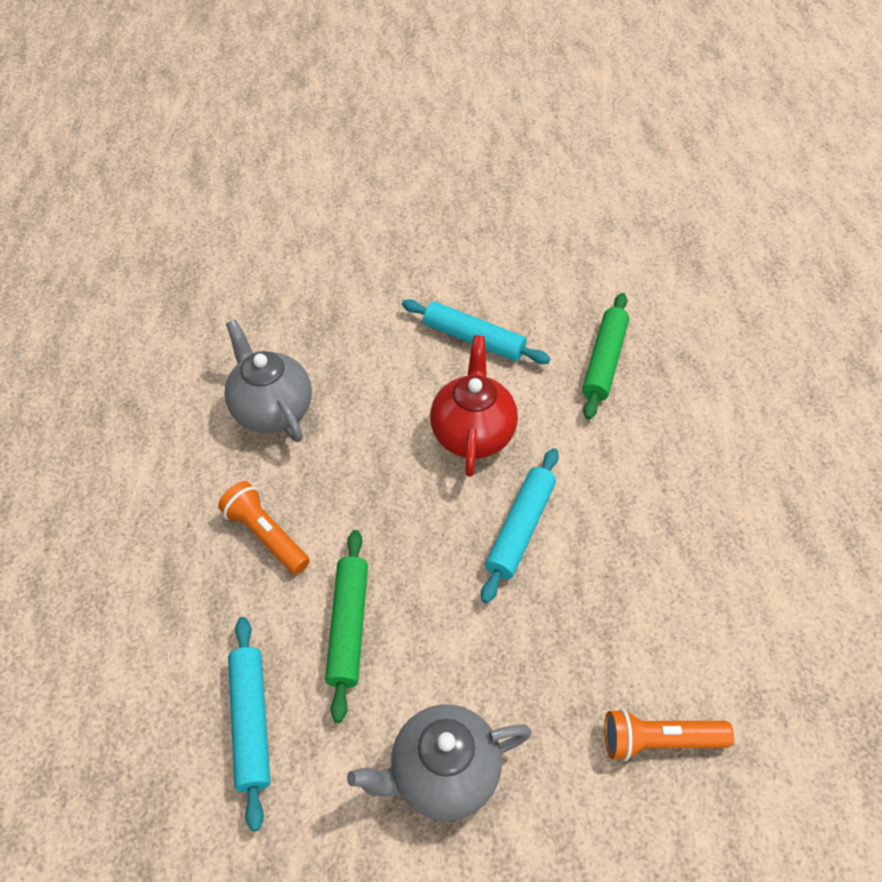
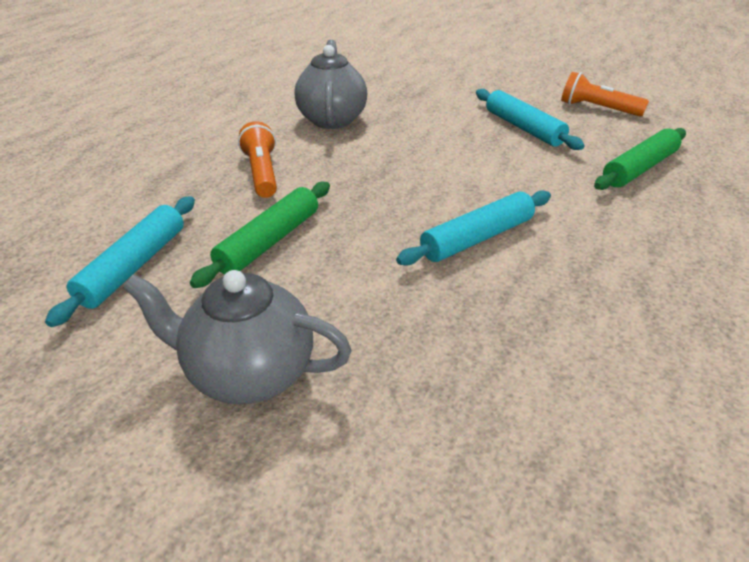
camera: 30 degrees right, 15 degrees down
red teapot [430,335,518,477] -> none
orange flashlight [605,709,734,761] -> orange flashlight moved to [561,72,649,117]

